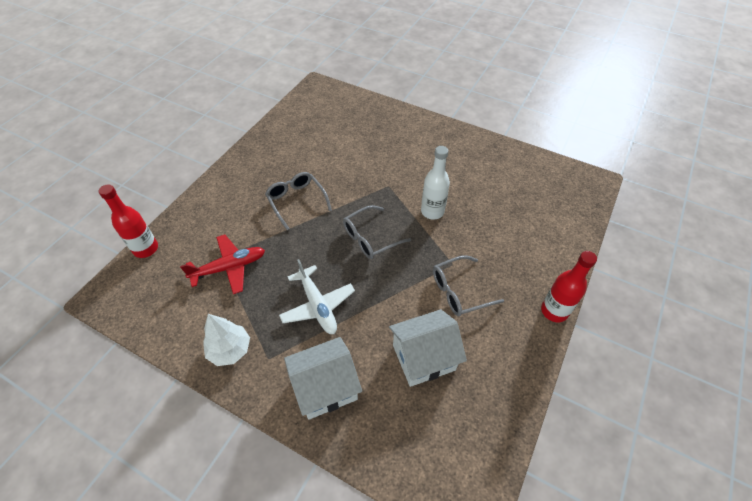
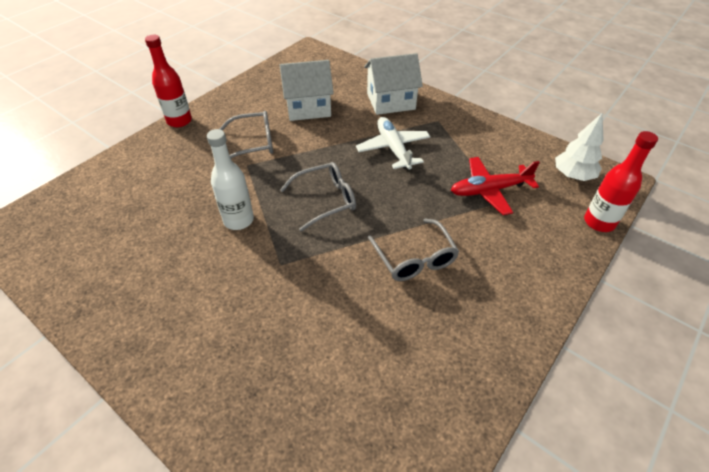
camera: 170 degrees left, 5 degrees down
white tree [203,314,250,366] -> white tree moved to [555,113,604,181]

